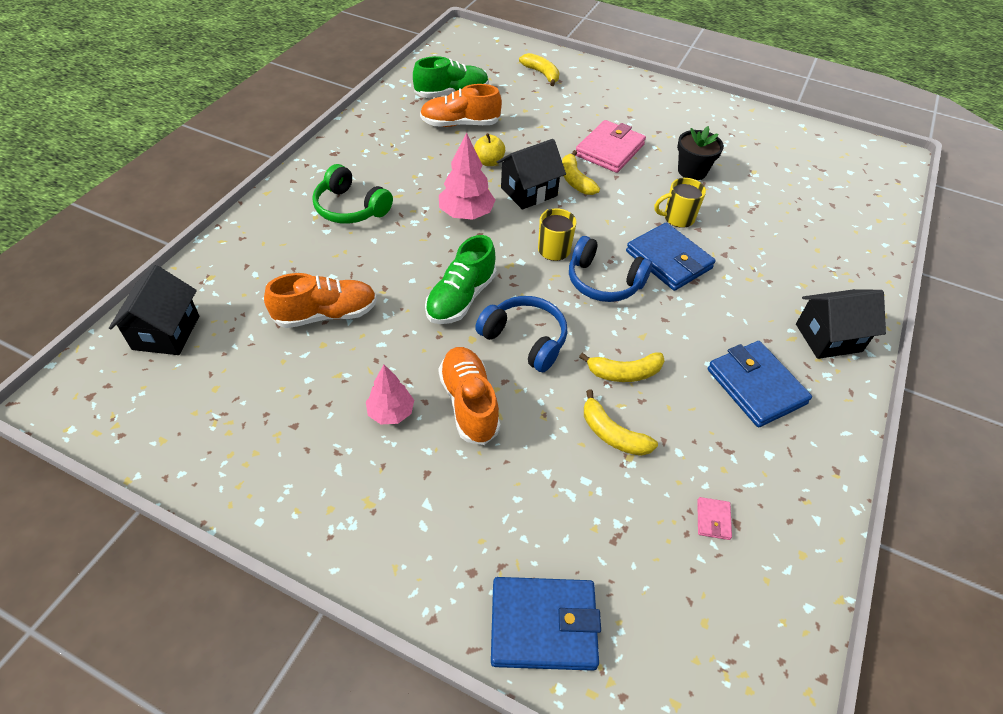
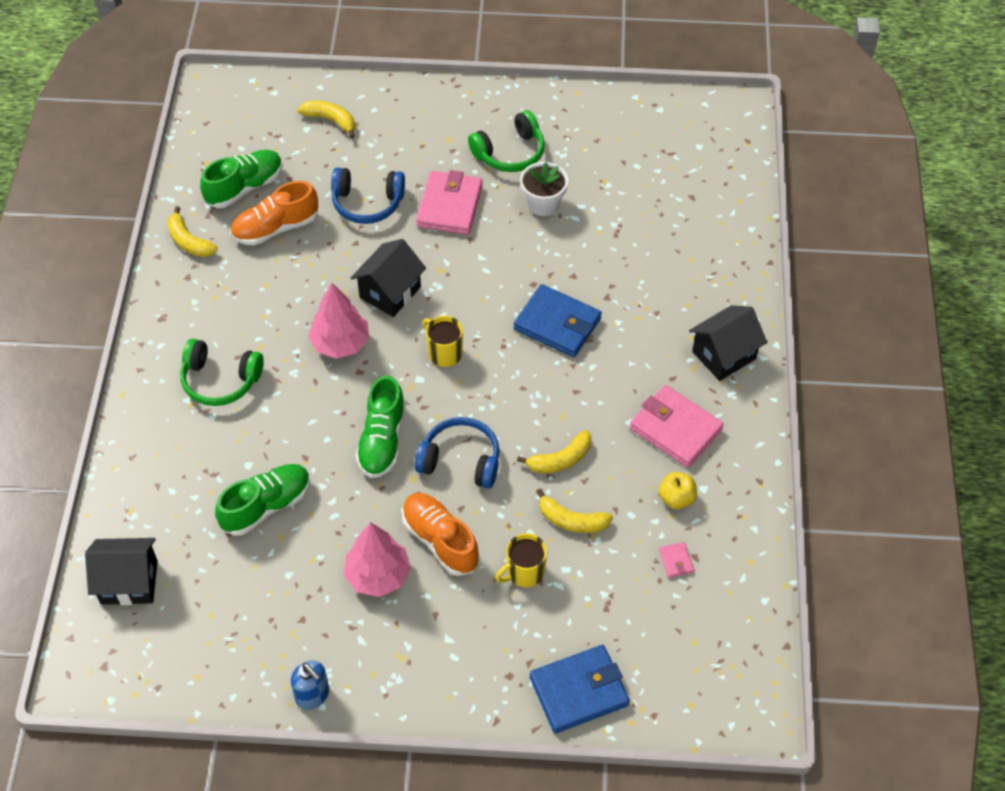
camera: 20 degrees left, 5 degrees up
black house [109,265,199,355] -> black house turned 75 degrees counterclockwise [85,538,158,605]
orange shoe [264,273,377,328] -> green shoe [215,464,310,536]
pink tree [366,365,414,424] -> pink tree [344,522,411,597], size x1.51
yellow apple [474,133,505,166] -> yellow apple moved to [659,472,697,509]
yellow banana [562,150,600,195] -> yellow banana moved to [167,206,218,257]
blue headphones [569,236,652,302] -> blue headphones moved to [331,167,405,224]
yellow mug [654,178,706,228] -> yellow mug moved to [495,533,547,587]
black flower pot [677,126,724,180] -> white flower pot [520,162,568,216]
blue wallet [708,341,812,427] -> pink wallet [630,385,724,468]
none -> blue soap dispenser [291,660,329,710]
none -> green headphones [468,110,545,172]

